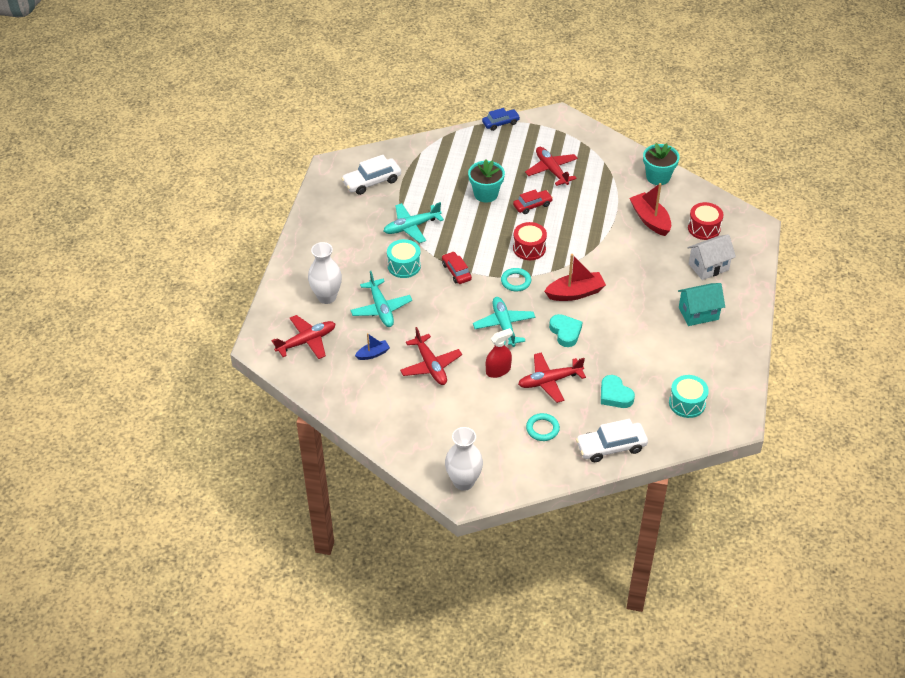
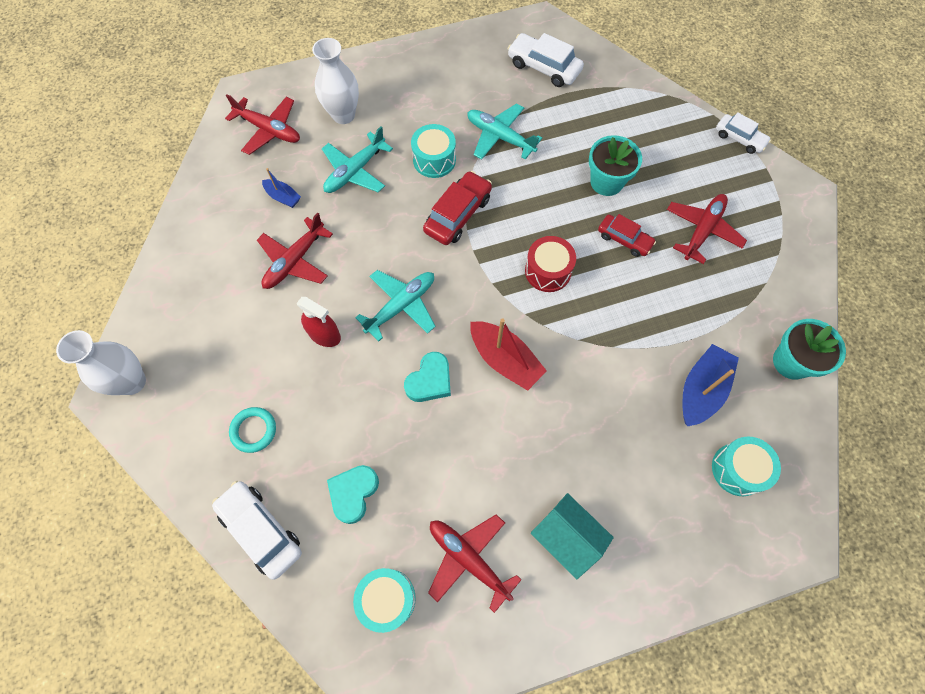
camera: 60 degrees right, 20 degrees up
red car [442,251,472,284] -> red car [423,171,492,245], size x1.51
blue car [482,108,520,131] -> white car [716,112,771,154]
turquoise ring [501,268,531,291] -> none
red plane [518,352,586,403] -> red plane moved to [428,514,521,613]
red boat [629,183,671,236] -> blue boat [683,344,739,426]
white house [687,234,736,280] -> none
red drum [688,202,723,240] -> turquoise drum [712,436,781,496]

